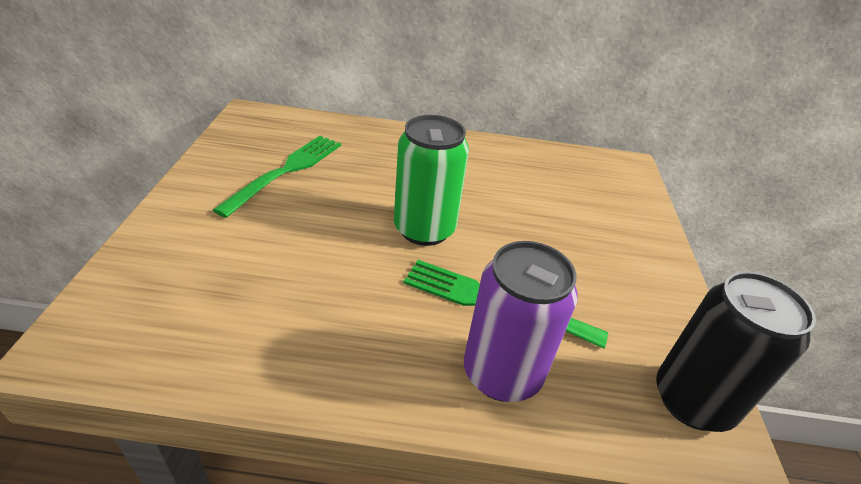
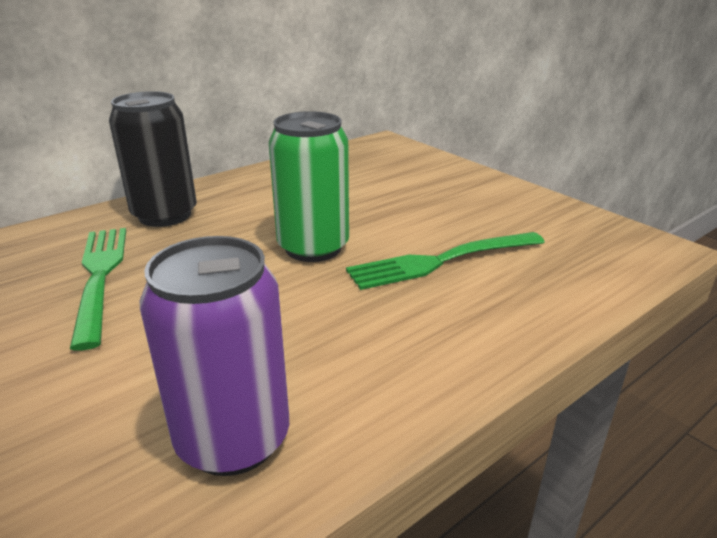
camera: 40 degrees left, 10 degrees down
purple can [464,241,578,402] -> purple can moved to [140,236,289,476]
black can [656,272,816,432] -> black can moved to [109,91,197,227]

